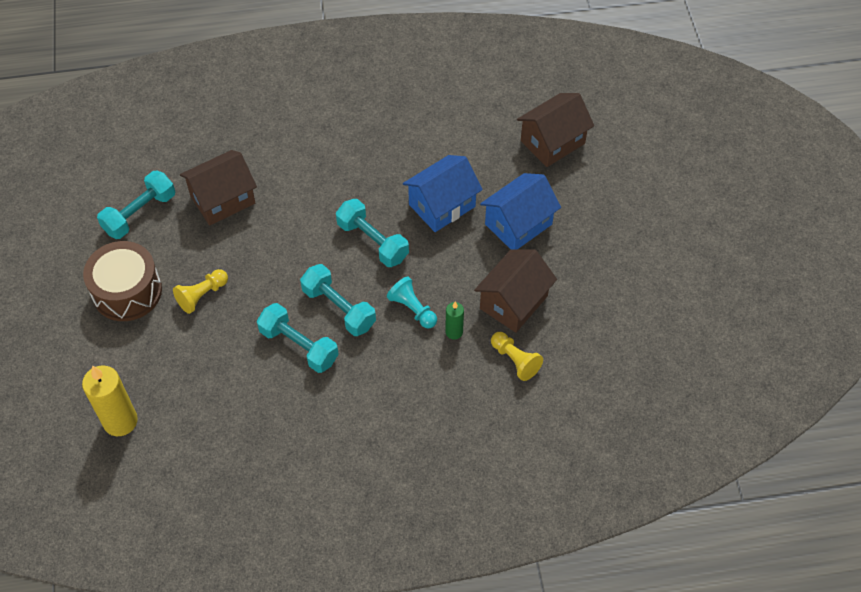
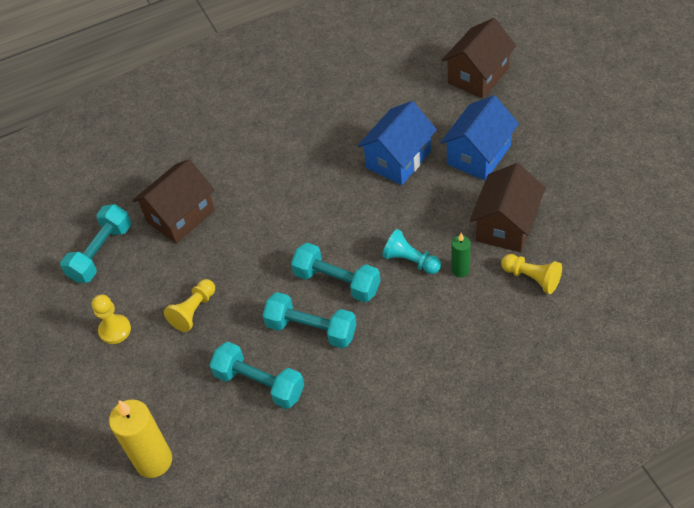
camera: 10 degrees left, 5 degrees down
brown drum [83,241,162,321] -> yellow pawn [92,295,131,344]
turquoise dumbbell [336,199,409,267] -> turquoise dumbbell moved to [209,342,304,409]

